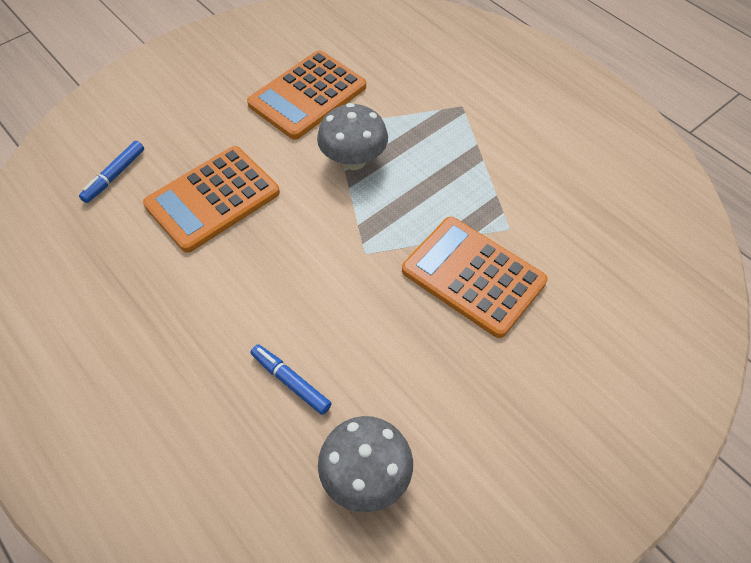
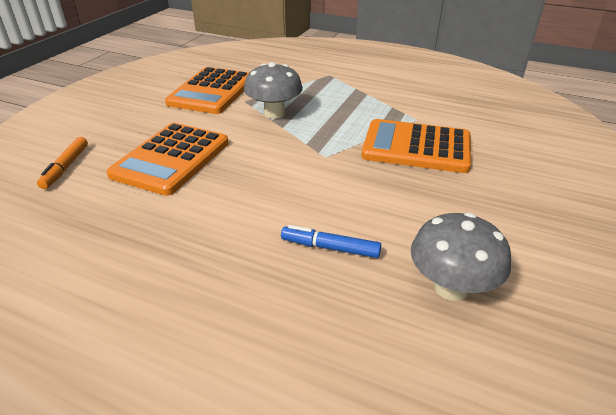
camera: 25 degrees left, 20 degrees down
blue marker [79,141,144,203] -> orange marker [37,137,88,189]

